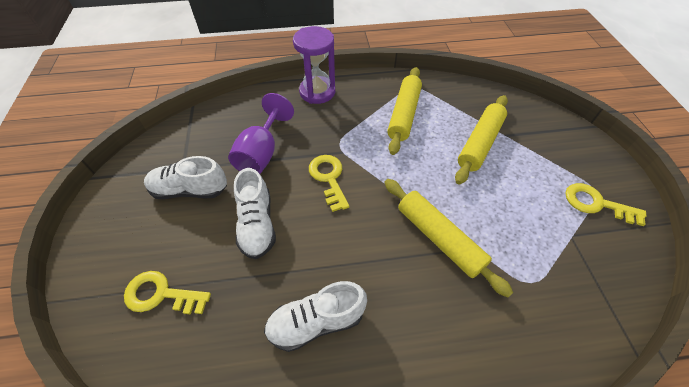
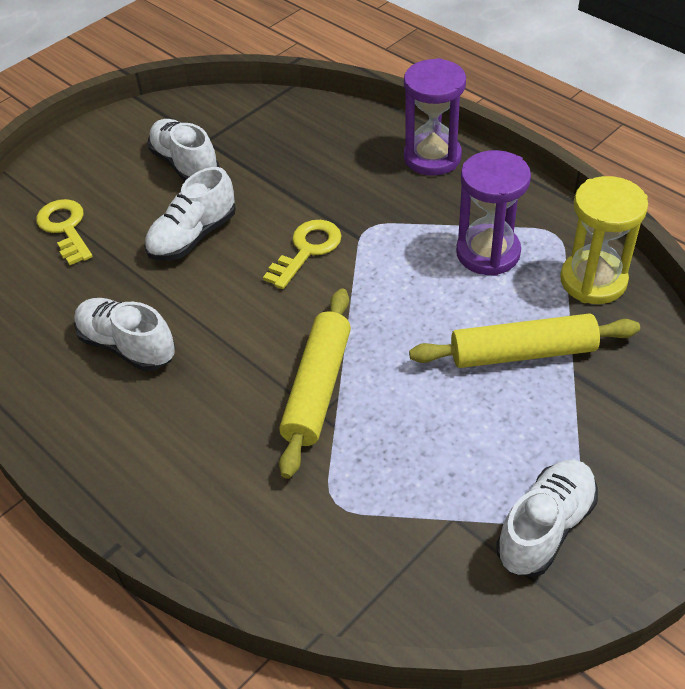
camera: 55 degrees right, 5 degrees down
purple goblet [228,93,294,174] -> none
yellow rolling pin [387,67,422,155] -> purple hourglass [456,150,531,276]
yellow key [565,183,647,226] -> white shoe [496,460,598,577]
none -> yellow hourglass [560,176,648,304]

